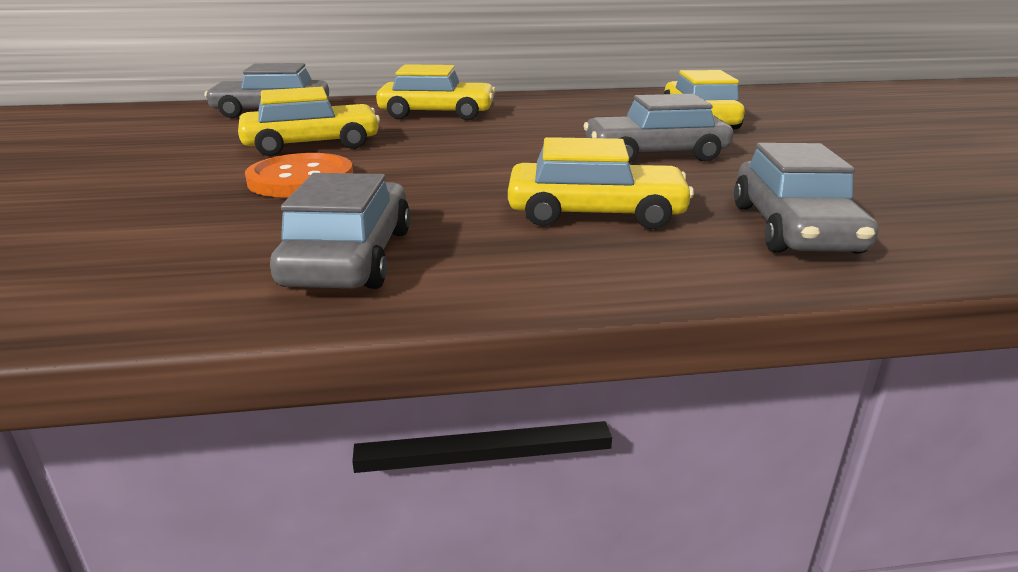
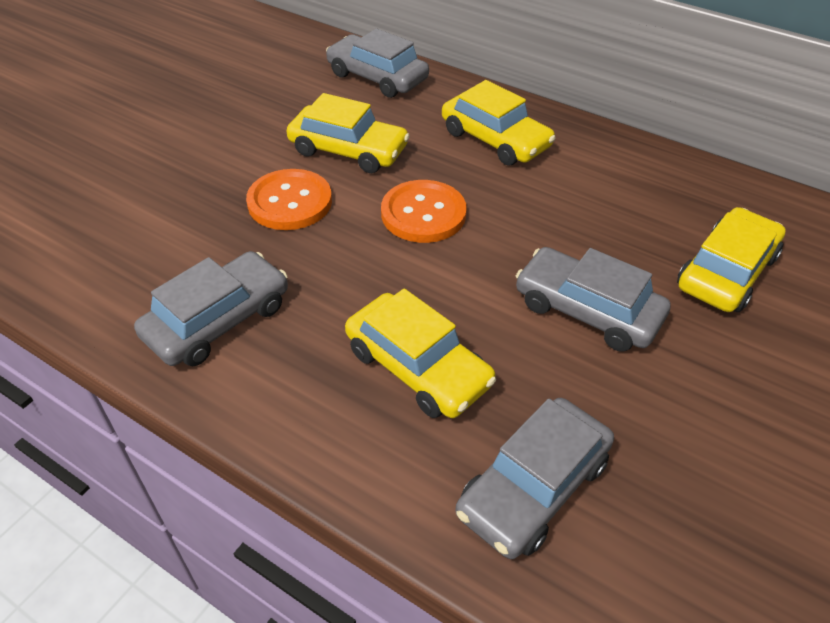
camera: 40 degrees right, 20 degrees up
none -> orange button [381,180,467,243]

